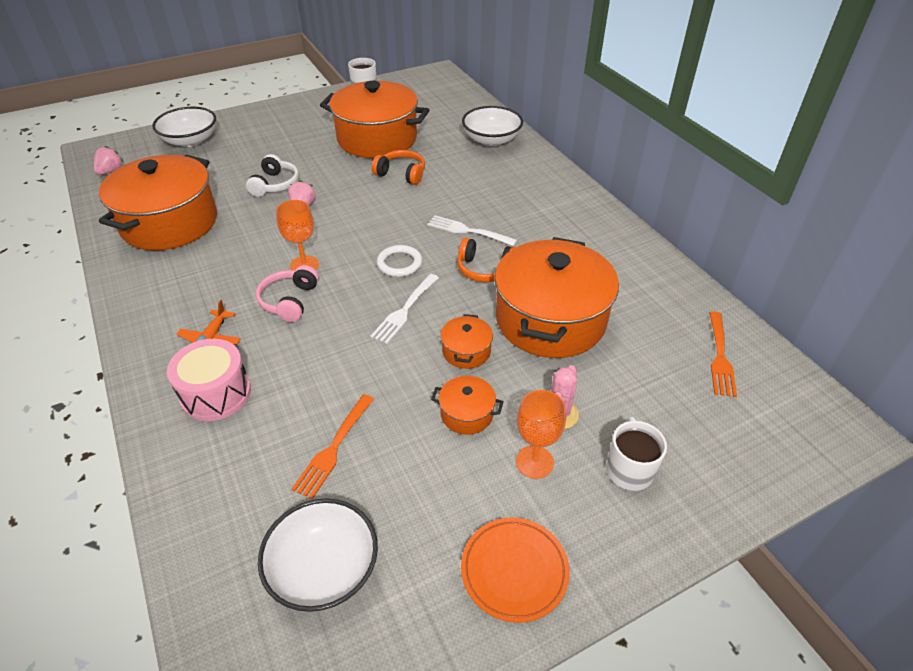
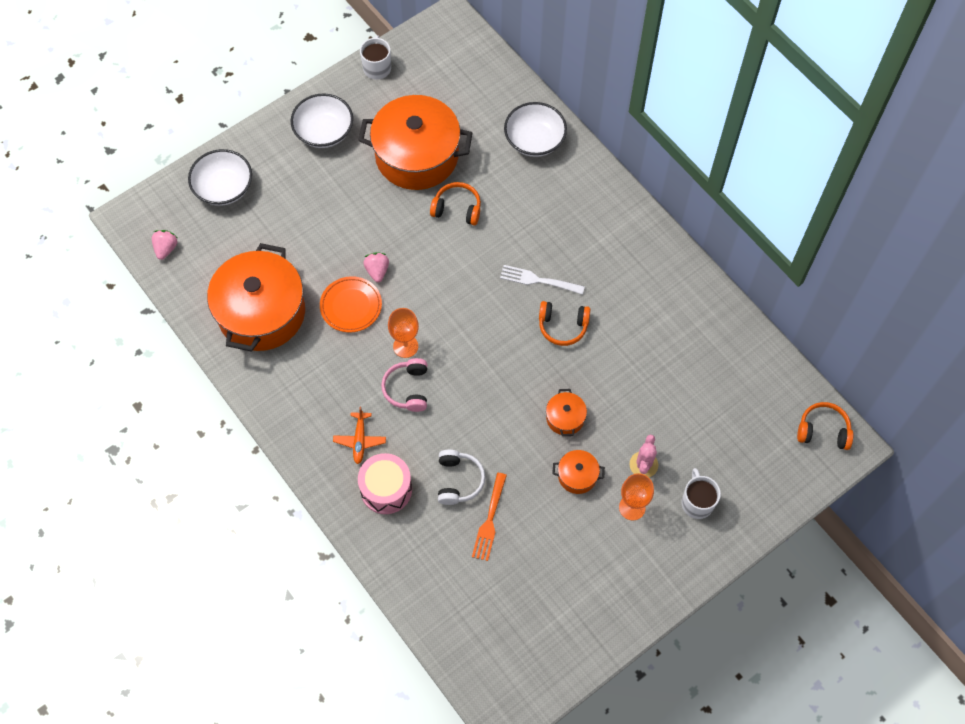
camera: 10 degrees left, 20 degrees up
white headphones [246,154,299,197] -> white headphones moved to [438,450,485,505]
white bowl [258,498,378,612] -> white bowl moved to [291,93,353,148]
white fork [371,274,439,344] -> none
white ring [377,245,422,277] -> none
orange plate [461,517,570,623] -> orange plate moved to [320,276,382,333]
orange pot [495,237,619,358] -> none
orange fork [709,312,737,397] -> none
none -> orange headphones [797,402,853,450]

